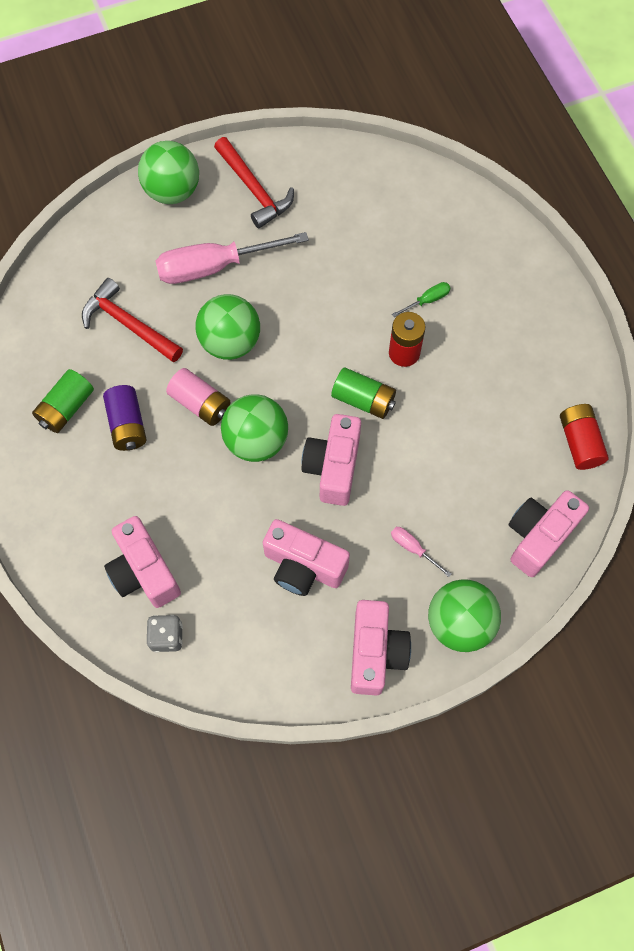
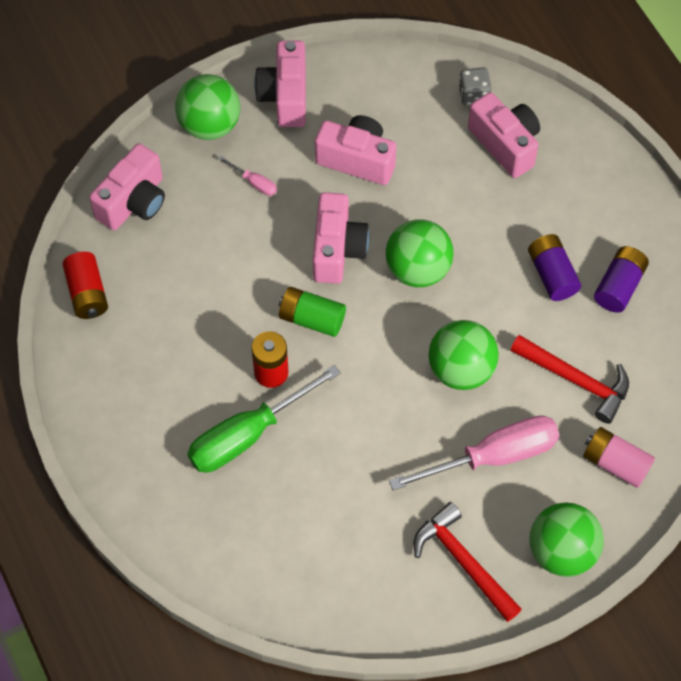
camera: 175 degrees right, 5 degrees down
green battery [32,369,94,433] -> purple battery [594,246,649,313]
pink battery [166,368,230,426] -> pink battery moved to [583,427,655,488]
green screwdriver [392,282,451,317] -> green screwdriver [187,365,341,473], size x2.35

